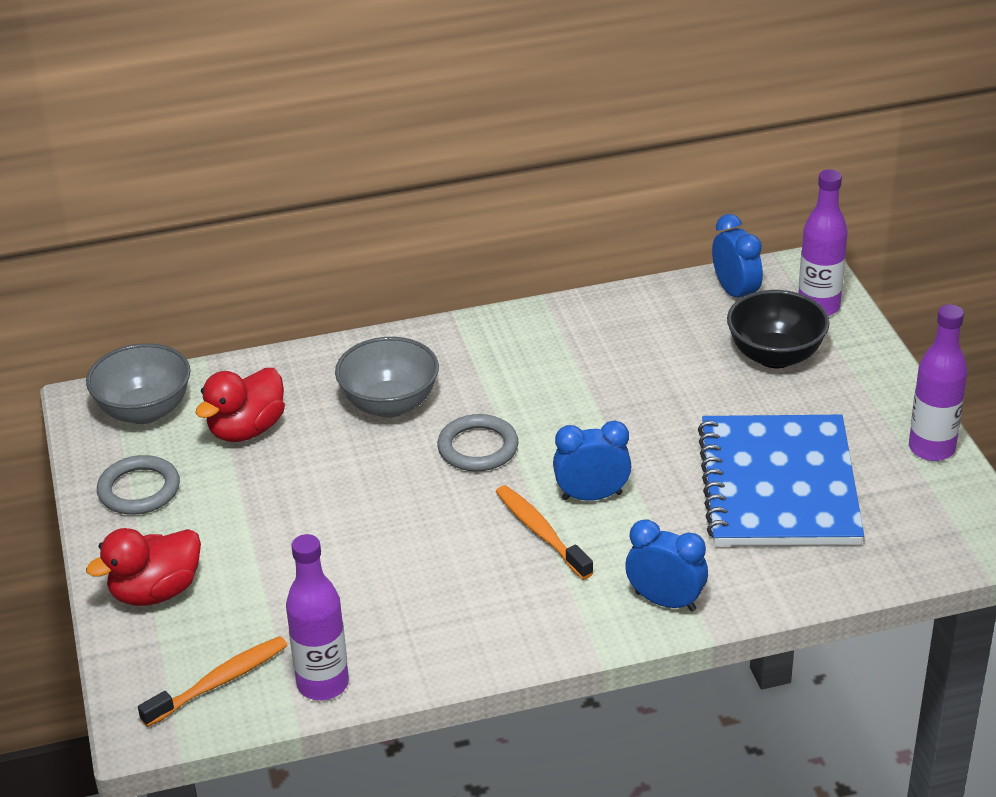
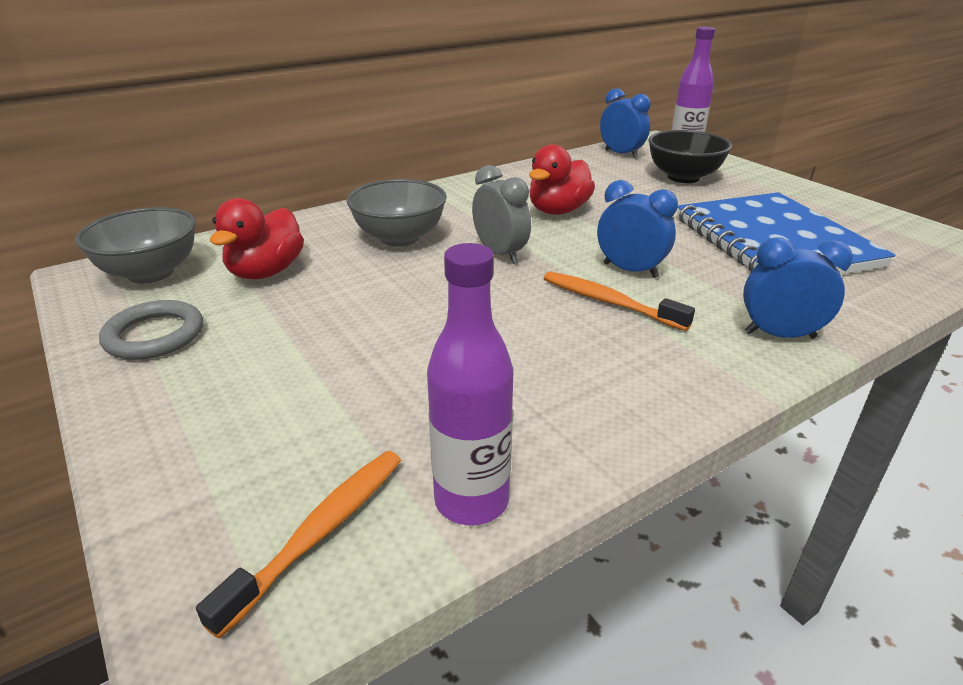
camera: 20 degrees left, 5 degrees down
red duck [86,528,201,606] -> red duck moved to [529,144,595,215]
grey ring [437,414,519,471] -> grey clock [472,165,531,264]
blue clock [553,421,632,501] -> blue clock turned 60 degrees clockwise [597,180,678,278]
purple bottle [909,304,968,461] -> none

